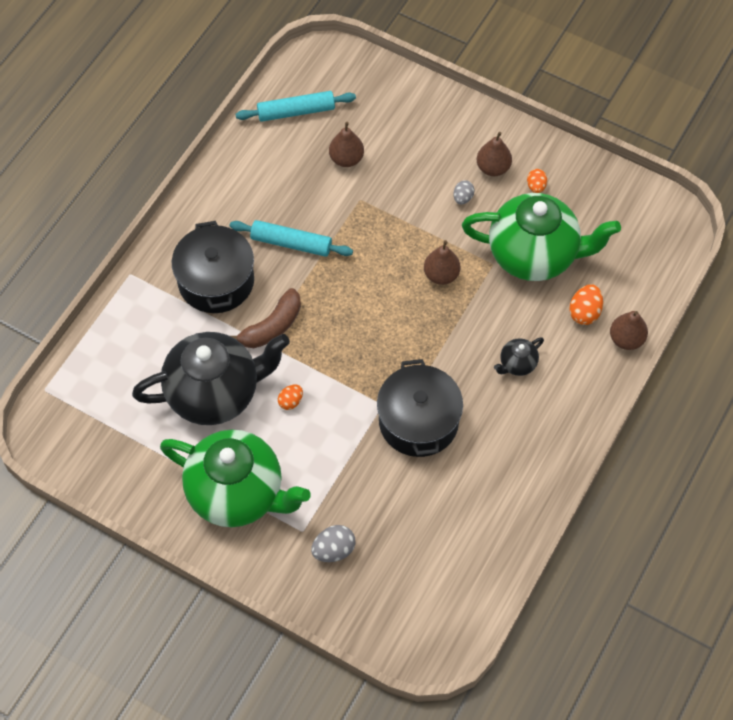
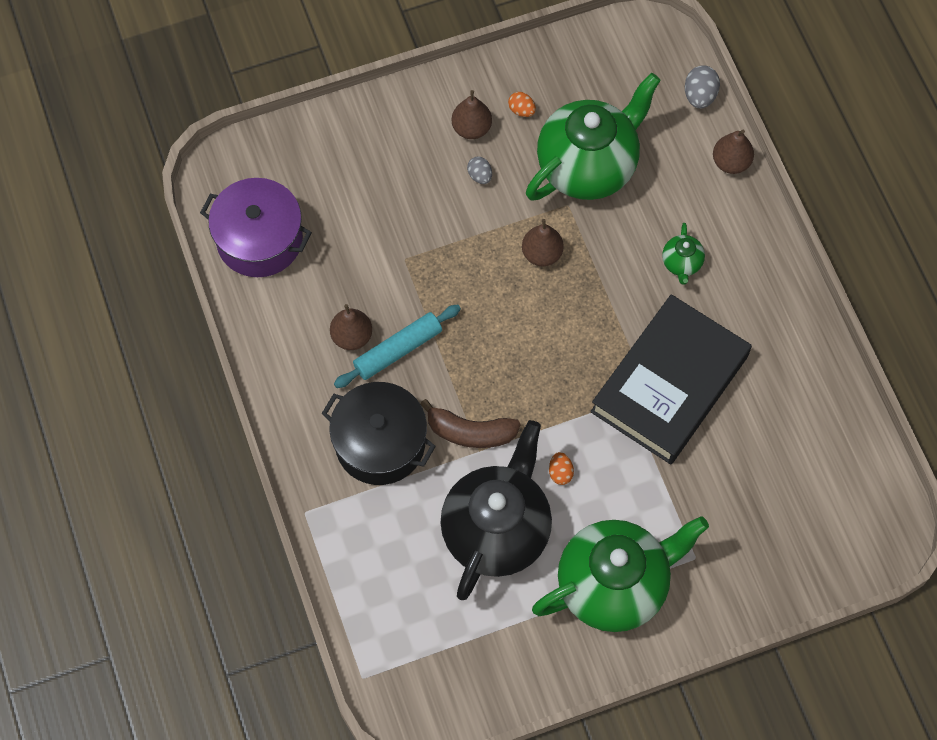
camera: 50 degrees left, 5 degrees up
brown banana [231,288,301,348] -> brown banana turned 105 degrees clockwise [420,399,521,448]
turquoise rolling pin [236,91,356,122] -> purple pot [200,178,312,277]
grey egg [311,525,355,562] -> grey egg moved to [685,65,720,109]
brown pear [329,122,364,167] -> brown pear moved to [330,304,372,350]
black pot [377,359,463,457] -> black book [590,294,752,464]
black teapot [494,337,544,376] -> green teapot [662,223,705,285]
orange egg [569,285,603,325] -> none

